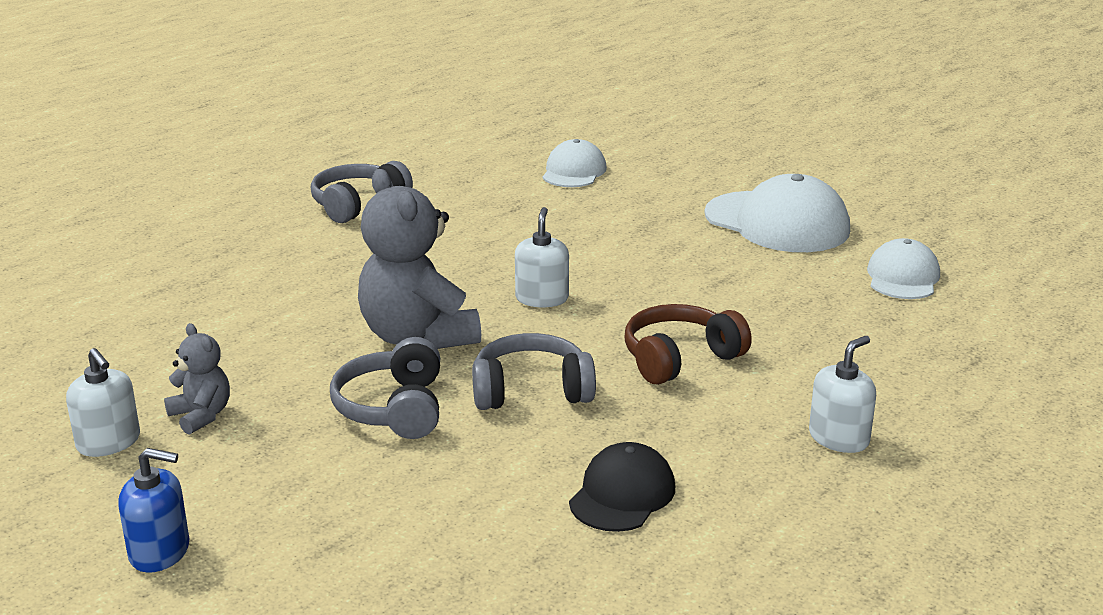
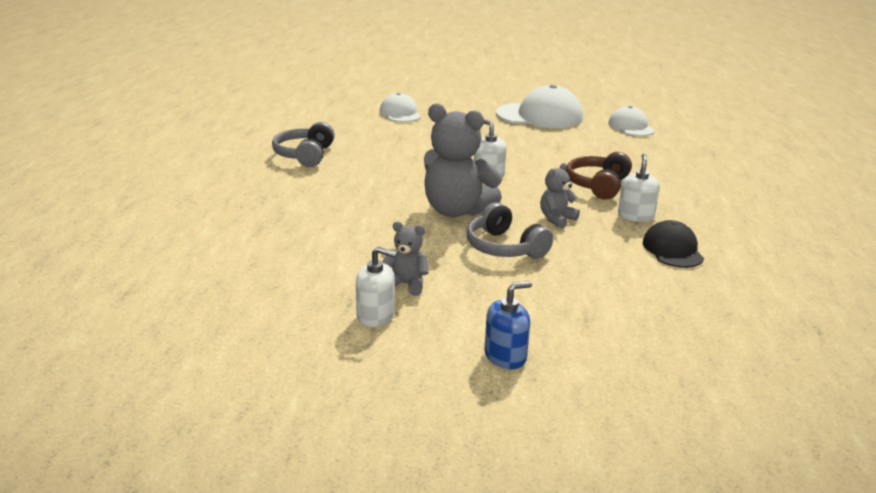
camera: 35 degrees left, 0 degrees up
grey headphones [472,333,596,410] -> grey teddy bear [540,163,580,228]
white soap dispenser [809,336,876,453] -> white soap dispenser moved to [618,154,660,222]

